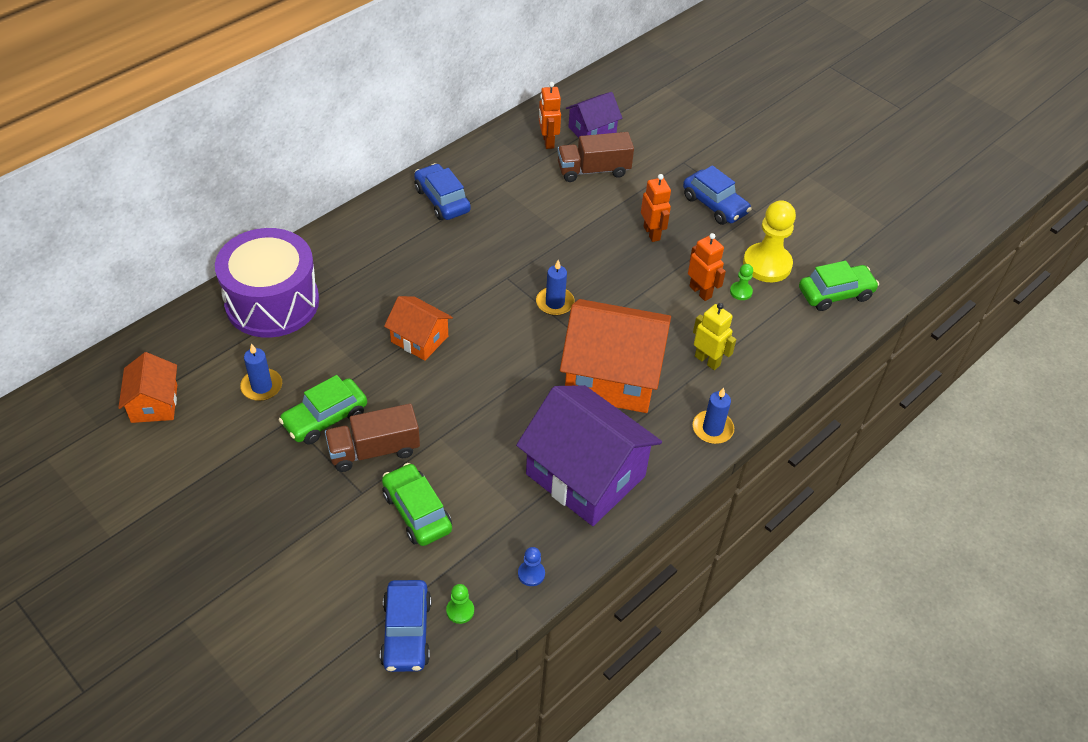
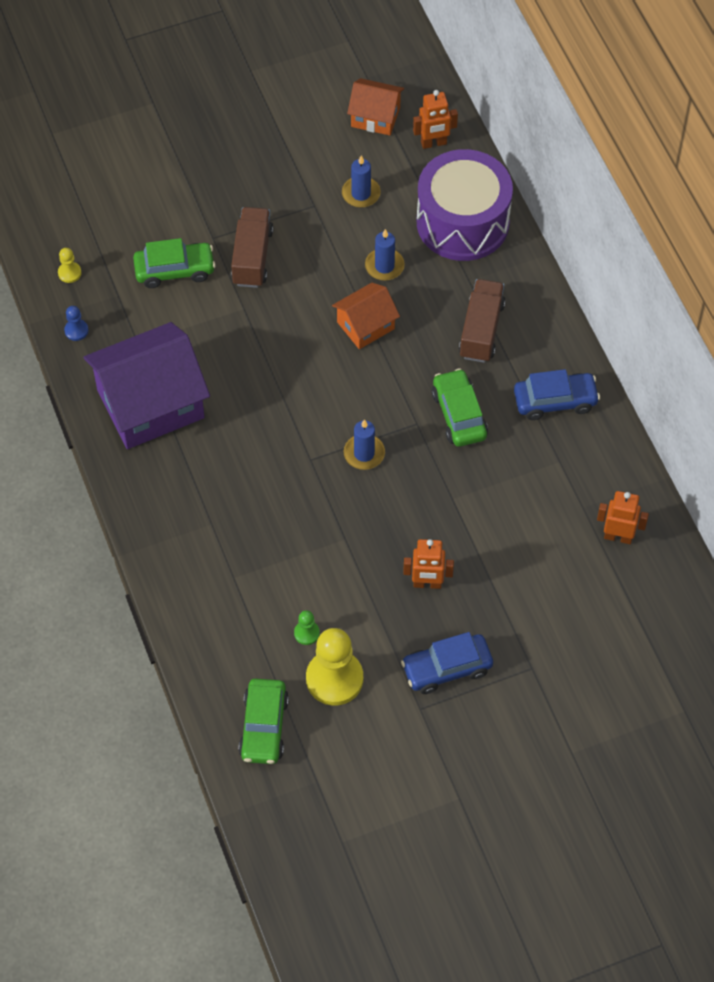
camera: 115 degrees right, 10 degrees up
green car [279,375,367,445] -> green car moved to [432,368,488,447]
blue car [380,580,431,672] -> none
green pawn [446,584,474,624] -> yellow pawn [58,248,82,283]
brown truck [557,132,634,182] -> brown truck moved to [459,279,506,363]
orange house [560,299,671,413] -> none
purple house [566,92,622,138] -> none
orange robot [688,233,726,301] -> orange robot moved to [413,90,458,149]
yellow robot [693,303,736,370] -> none
blue candle [693,387,734,444] -> blue candle moved to [365,229,405,281]

